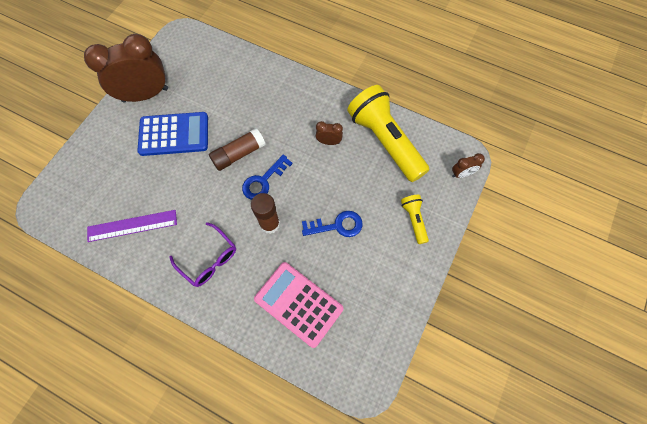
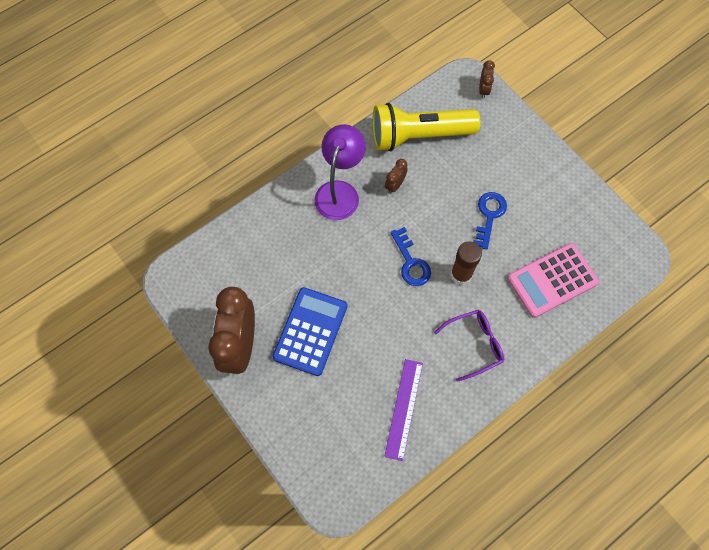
camera: 65 degrees left, 0 degrees up
brown glue stick [209,128,266,171] -> none
yellow flashlight [401,195,429,244] -> none
none -> purple lamp [315,124,366,220]

